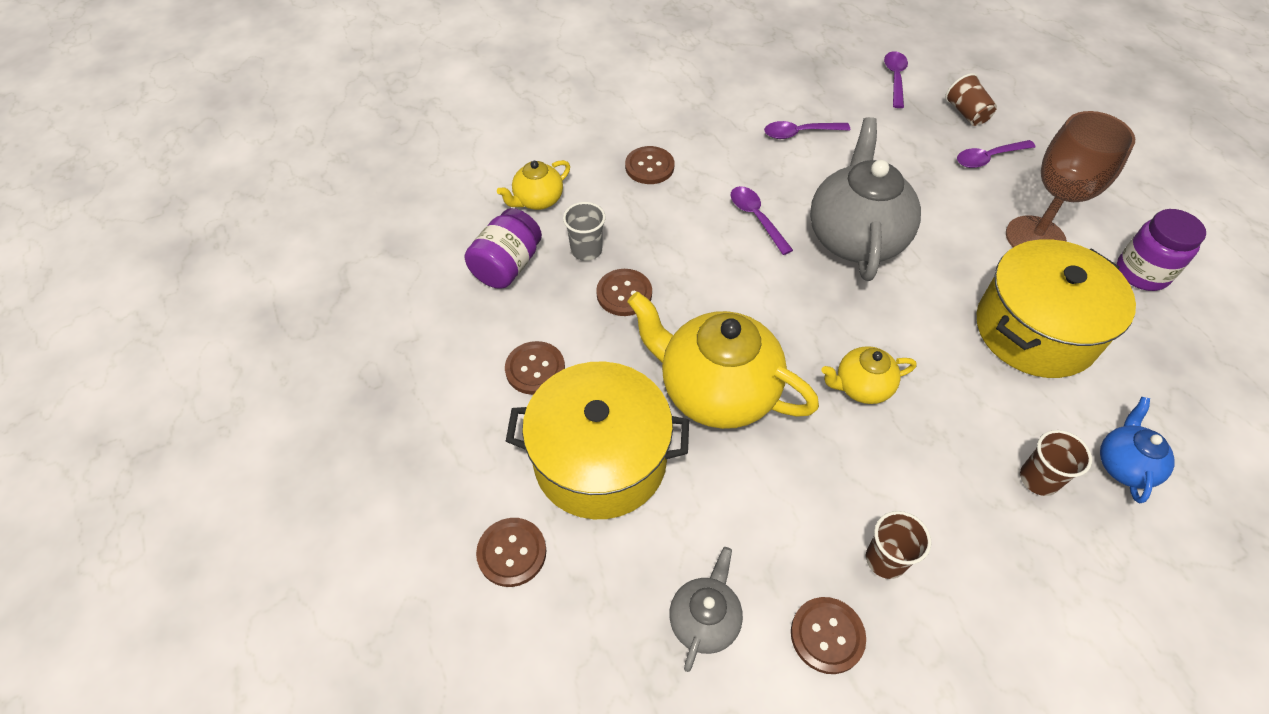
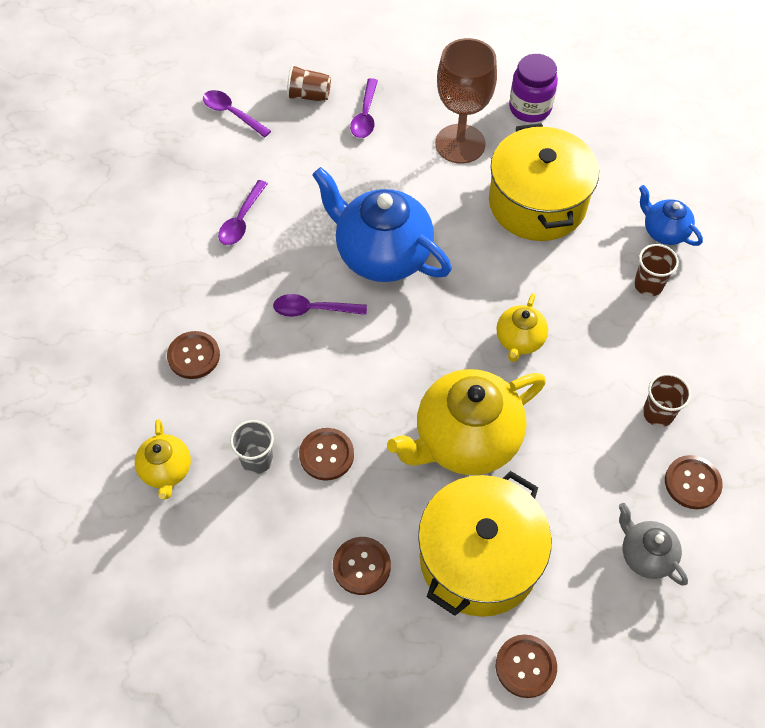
camera: 60 degrees left, 5 degrees up
purple jar [465,208,542,289] -> none
grey teapot [810,117,921,281] -> blue teapot [312,167,451,282]

